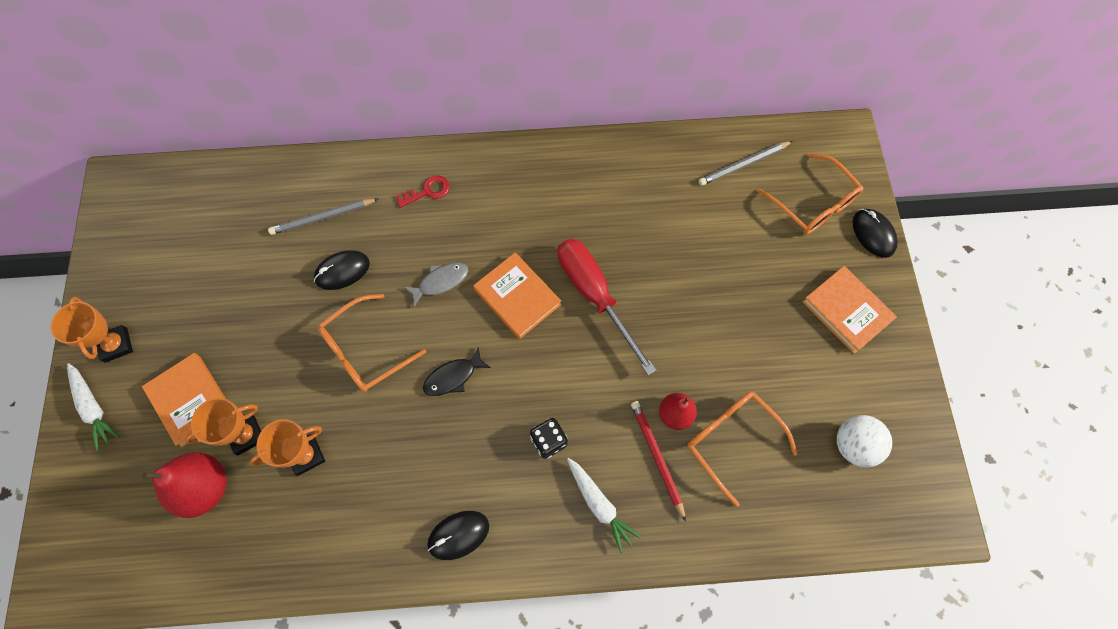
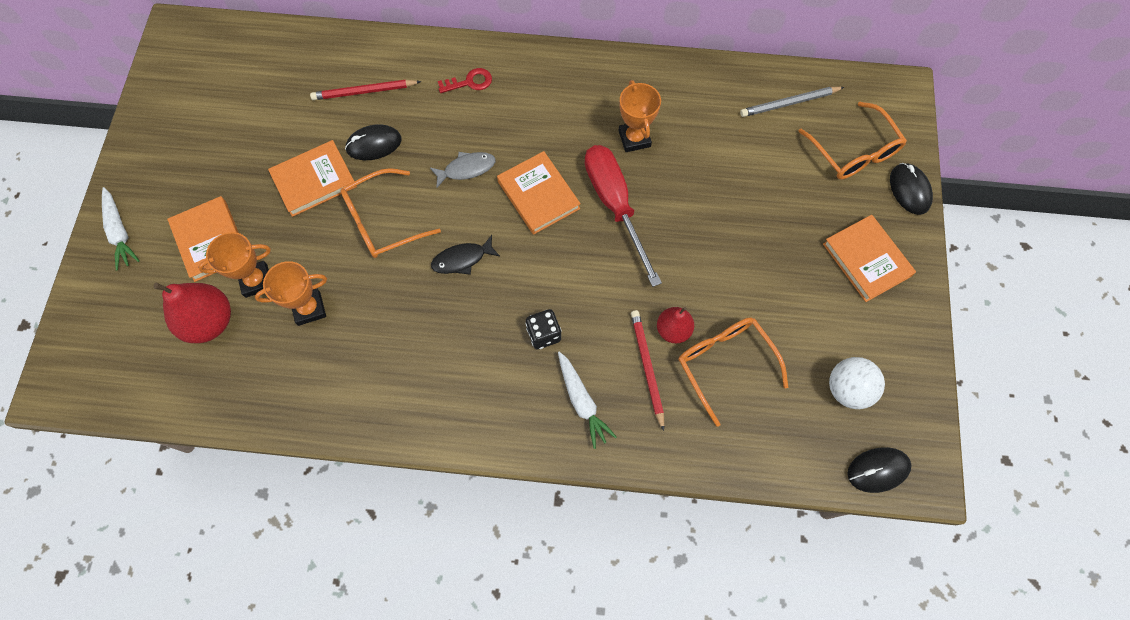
camera: 10 degrees right, 0 degrees up
orange trophy [51,297,133,363] -> orange trophy moved to [619,80,661,152]
grey pencil [268,198,379,235] -> red pencil [310,79,421,100]
black mouse [427,511,489,560] -> black mouse moved to [847,447,911,493]
none -> orange book [268,140,357,217]

